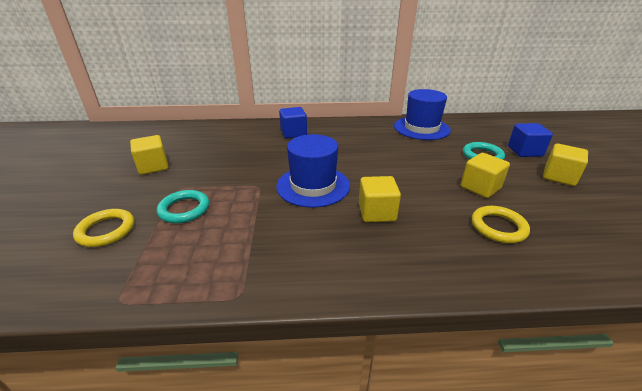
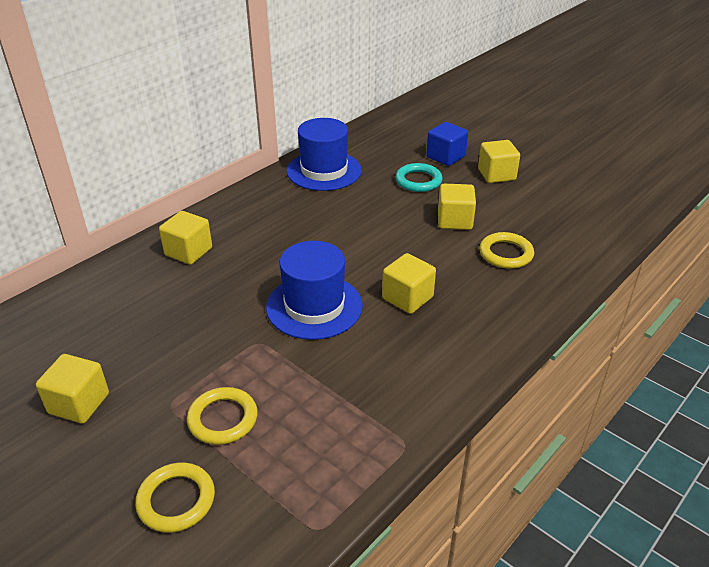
camera: 45 degrees left, 5 degrees up
turquoise ring [157,190,209,223] -> yellow ring [187,387,257,445]
blue cube [279,107,307,138] -> yellow cube [159,211,212,265]

